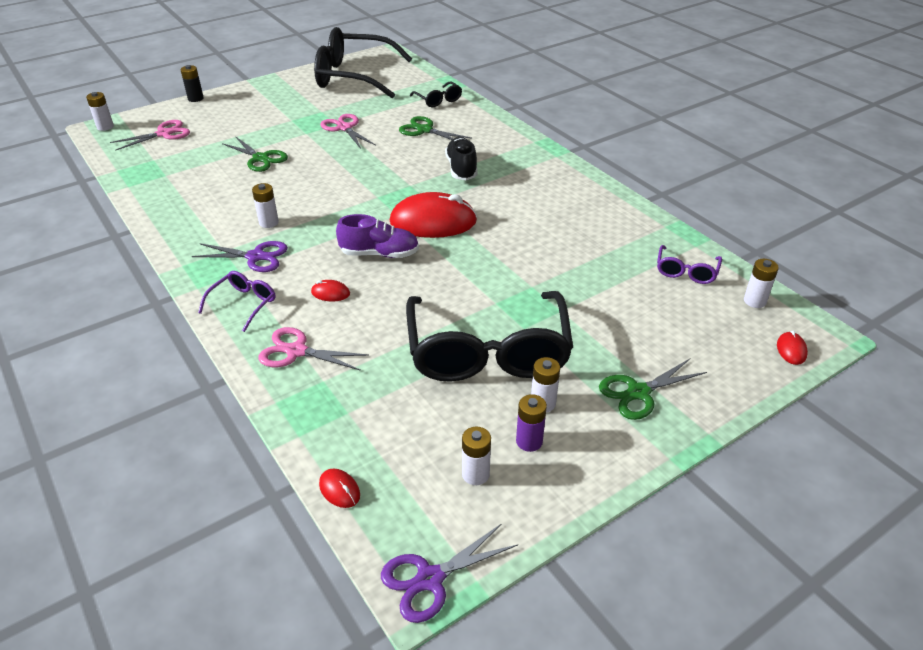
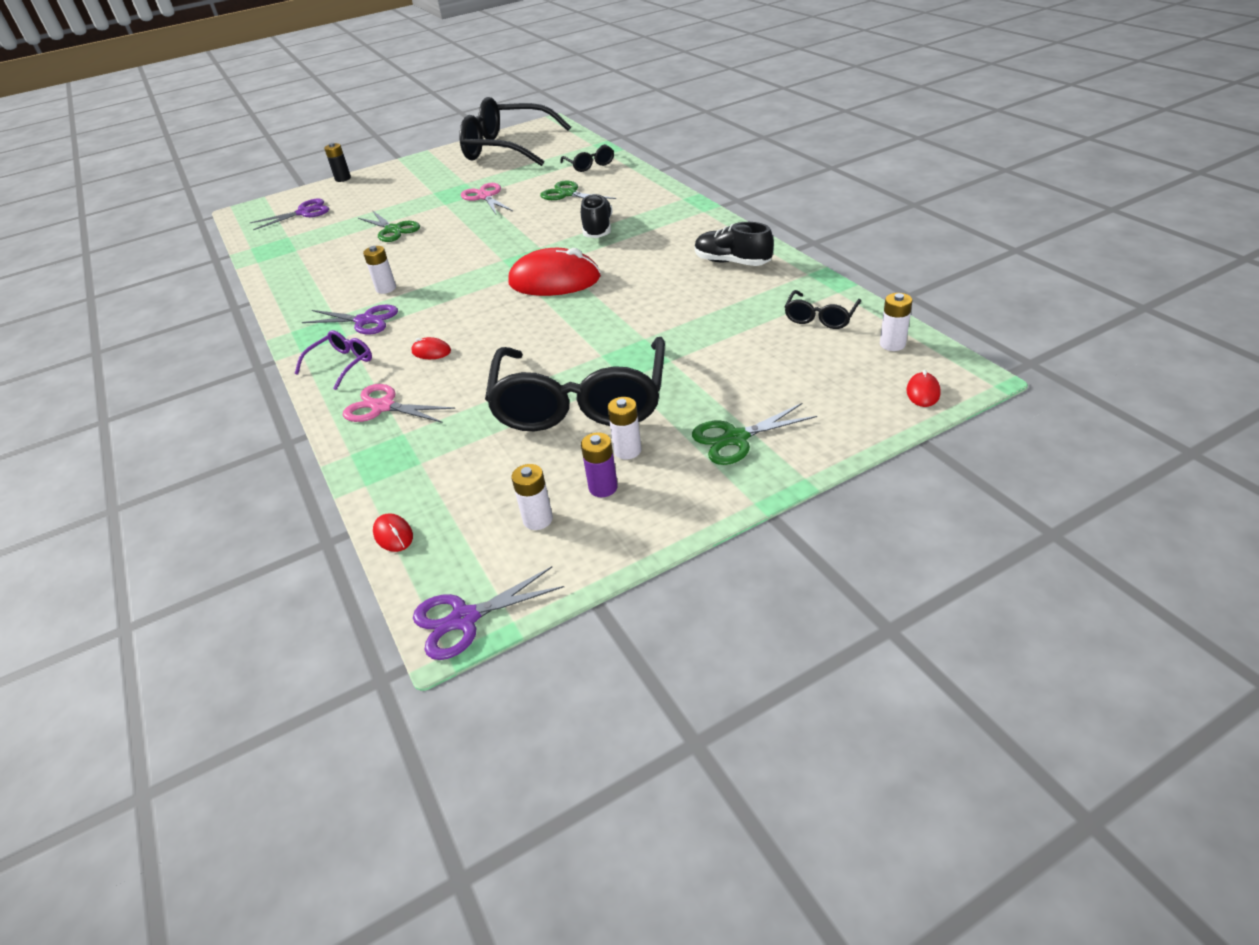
camera: 10 degrees right, 0 degrees up
white battery [86,92,114,131] -> none
pink scissors [110,120,190,151] -> purple scissors [250,199,329,230]
purple shoe [336,214,419,258] -> none
purple glasses [657,245,722,284] -> black glasses [785,290,861,329]
none -> black shoe [695,222,774,266]

